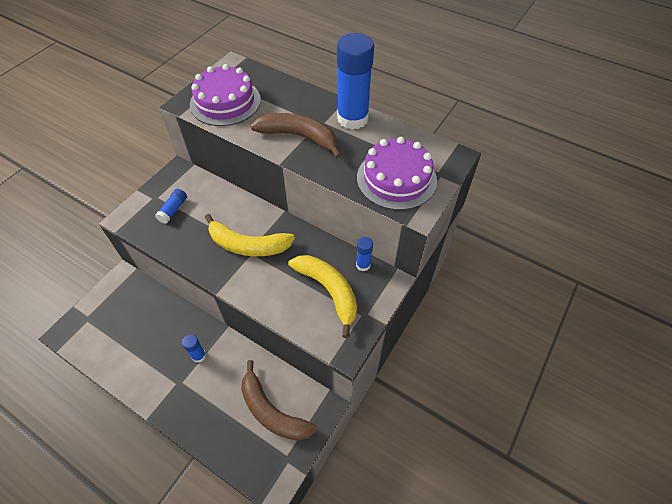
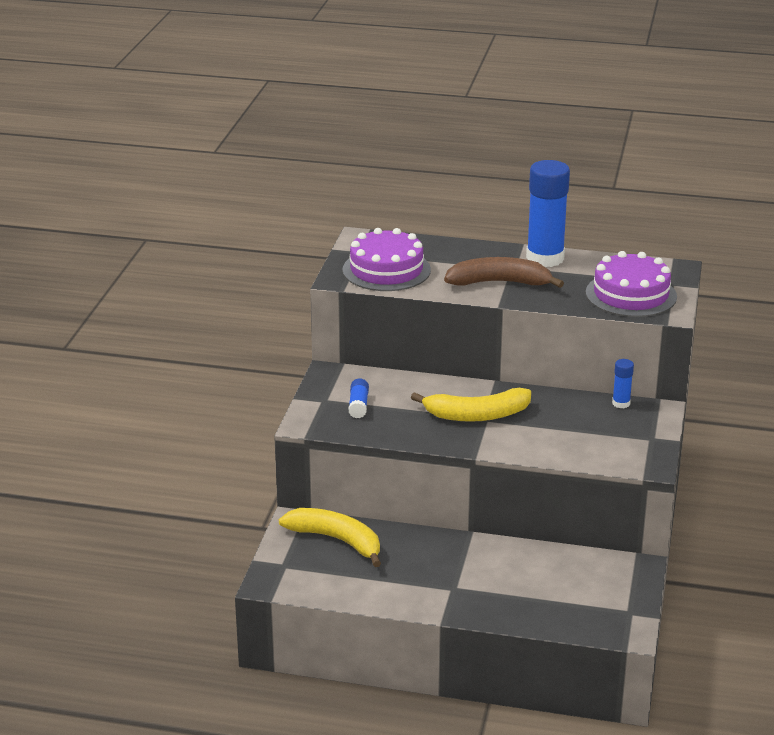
camera: 20 degrees left, 25 degrees down
blue glue stick [182,334,206,363] -> none
brown banana [241,360,317,441] -> none
yellow banana [288,255,357,338] -> yellow banana moved to [279,508,381,567]

